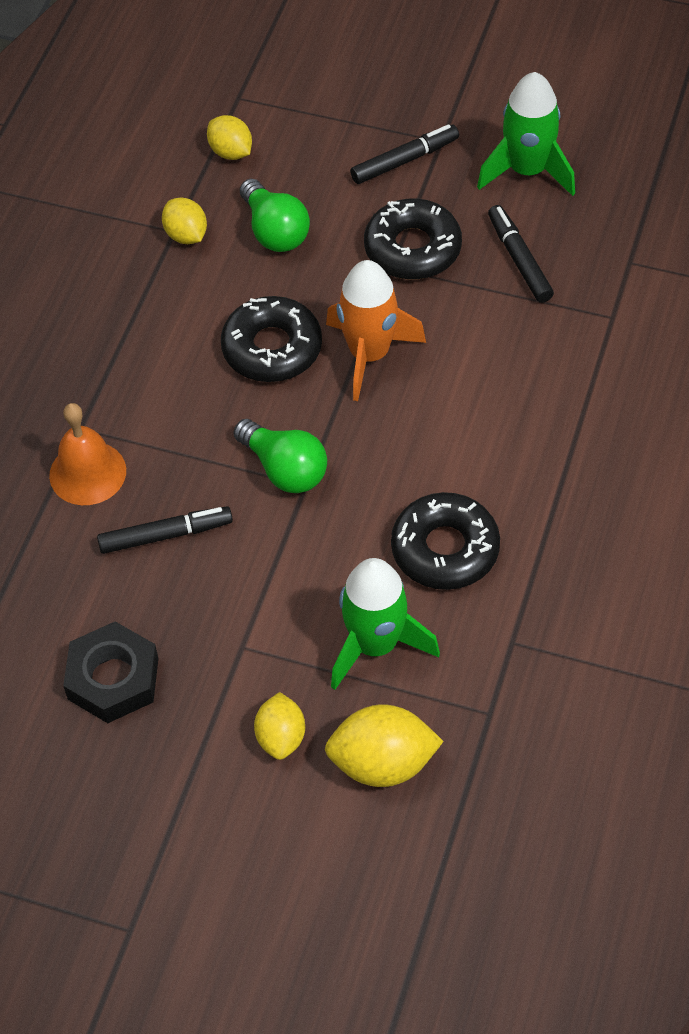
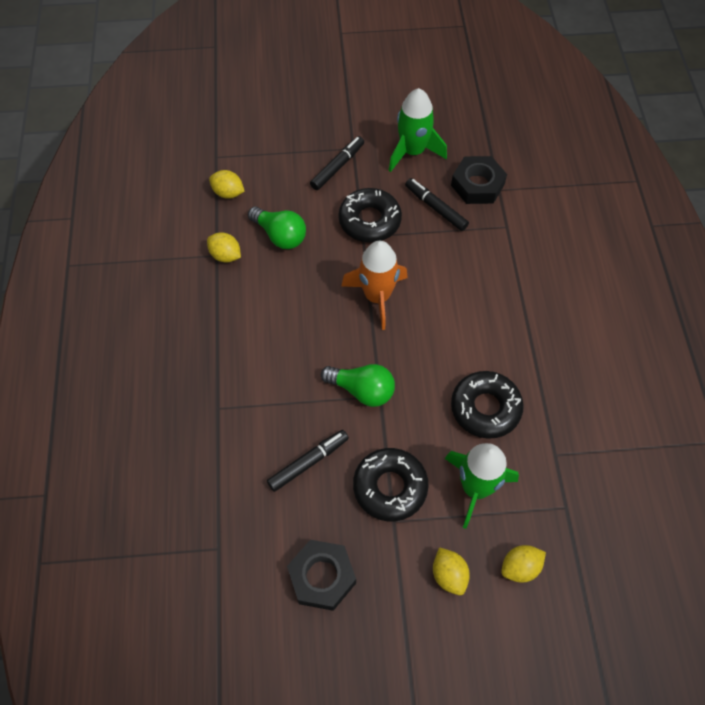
camera: 25 degrees left, 5 degrees up
orange bell [49,403,126,505] -> none
black donut [221,296,322,382] -> black donut moved to [353,448,429,521]
yellow lemon [325,704,444,787] -> yellow lemon [501,545,546,583], size x0.64
none -> black nut [451,156,507,204]

